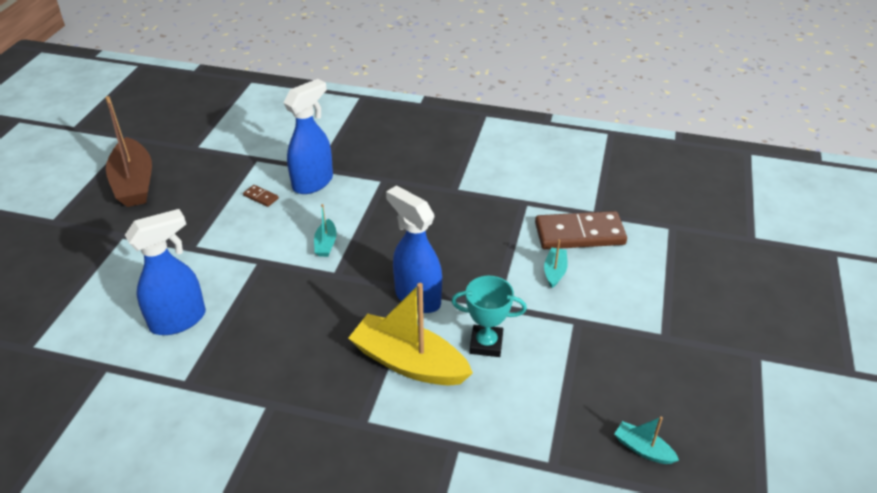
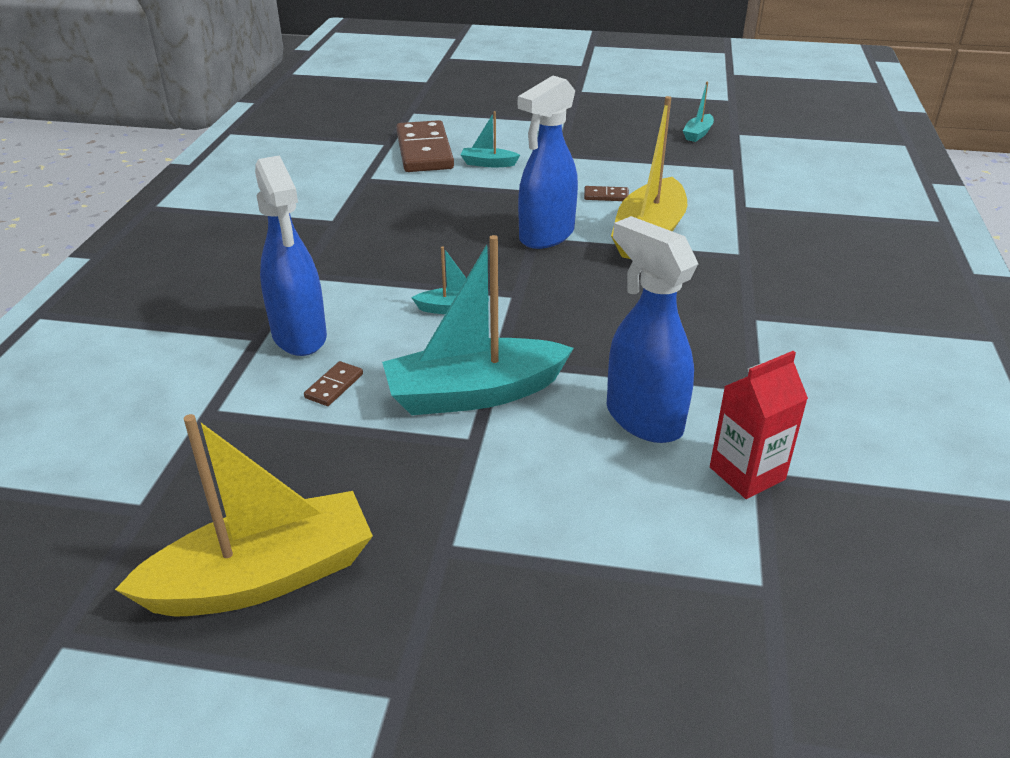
camera: 95 degrees left, 5 degrees down
brown boat [105,96,152,207] -> yellow boat [115,414,373,616]
blue spray bottle [284,79,333,194] -> blue spray bottle turned 150 degrees counterclockwise [255,155,327,356]
turquoise trophy [451,276,527,357] -> brown domino [584,186,629,201]
none -> turquoise boat [382,235,574,415]
none -> red carton [710,351,808,499]

